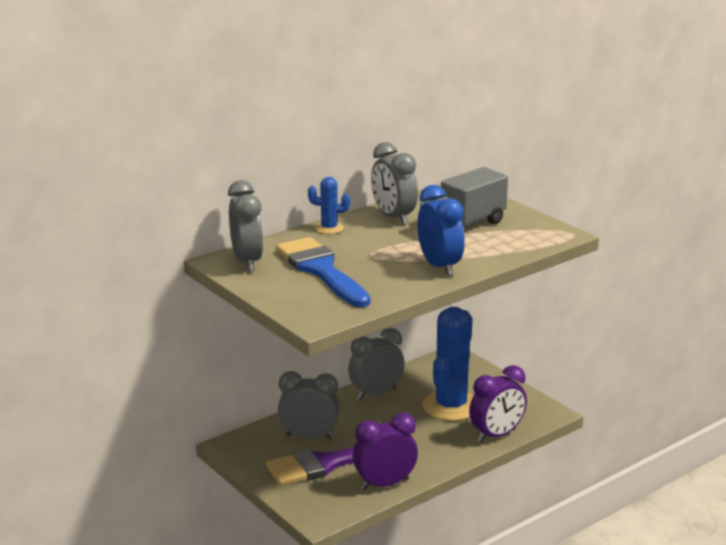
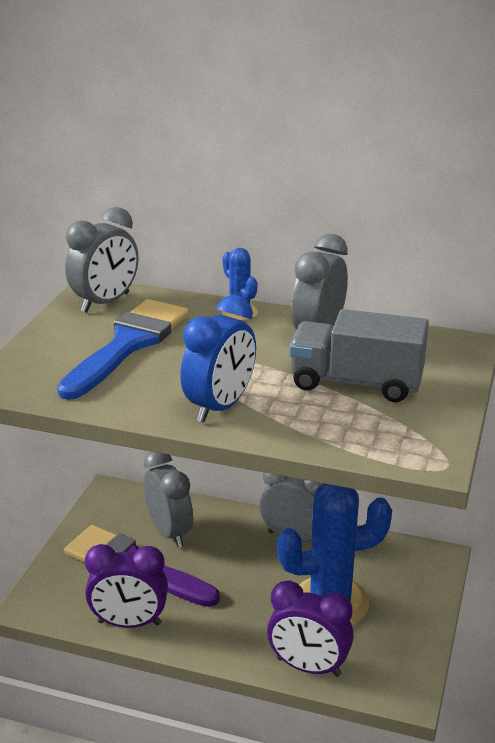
camera: 55 degrees right, 5 degrees up
purple clock [353,413,418,490] -> purple clock turned 150 degrees clockwise [85,544,168,628]

